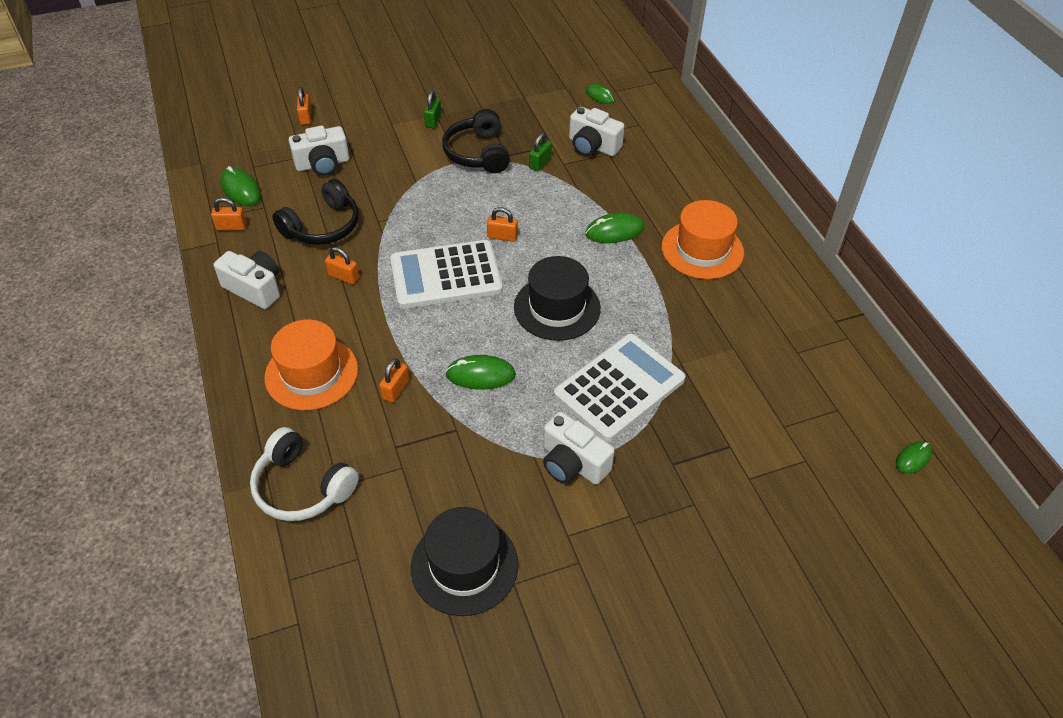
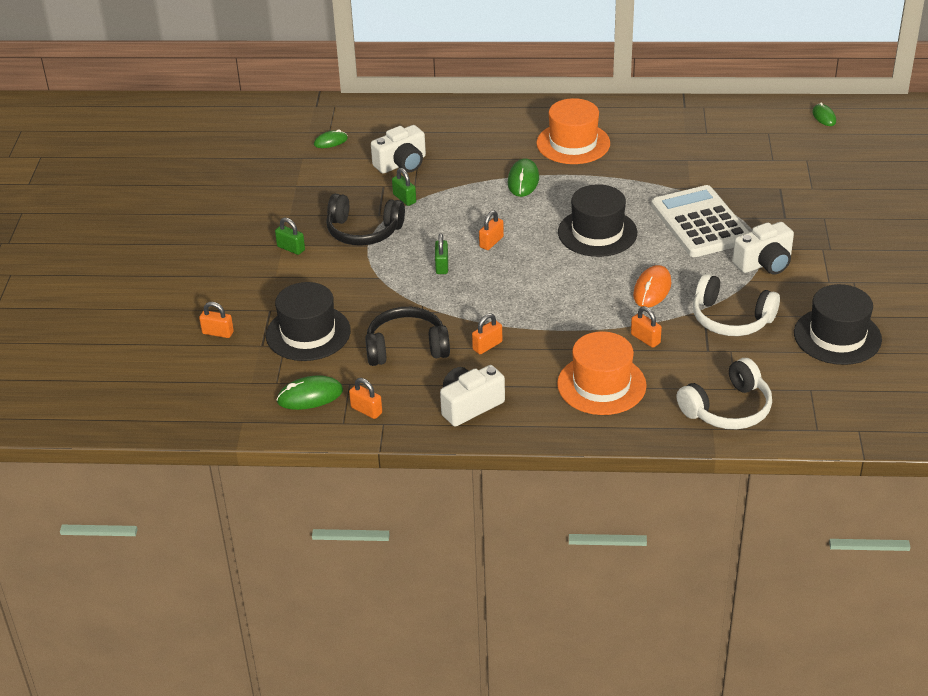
camera: 65 degrees left, 10 degrees down
orange padlock [211,197,246,230] -> orange padlock turned 75 degrees counterclockwise [349,378,382,419]
black headphones [272,179,359,245] -> black headphones turned 75 degrees counterclockwise [365,307,450,366]
white camera [288,126,349,176] -> black hat [266,282,351,361]
white calculator [390,240,503,309] -> none
green mouse [445,355,516,390] -> orange mouse [633,265,671,308]
none -> green padlock [435,233,448,274]
none -> white headphones [693,274,780,336]

